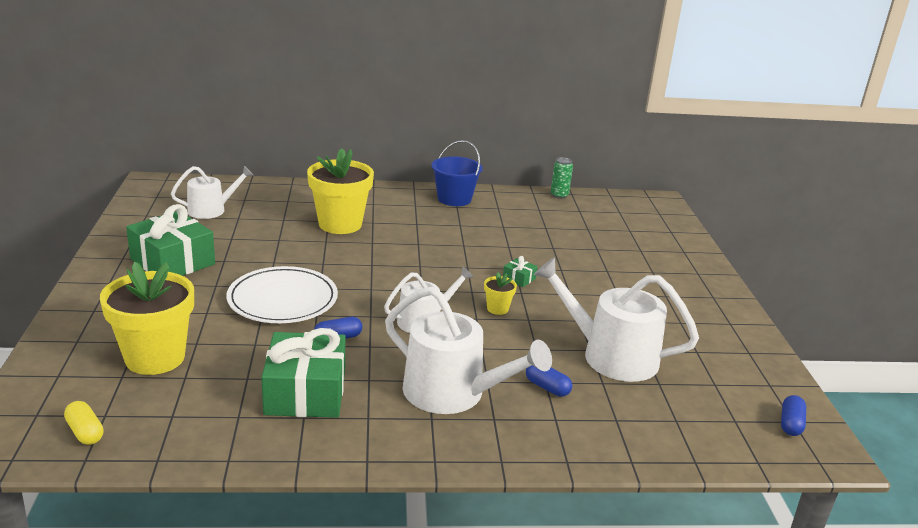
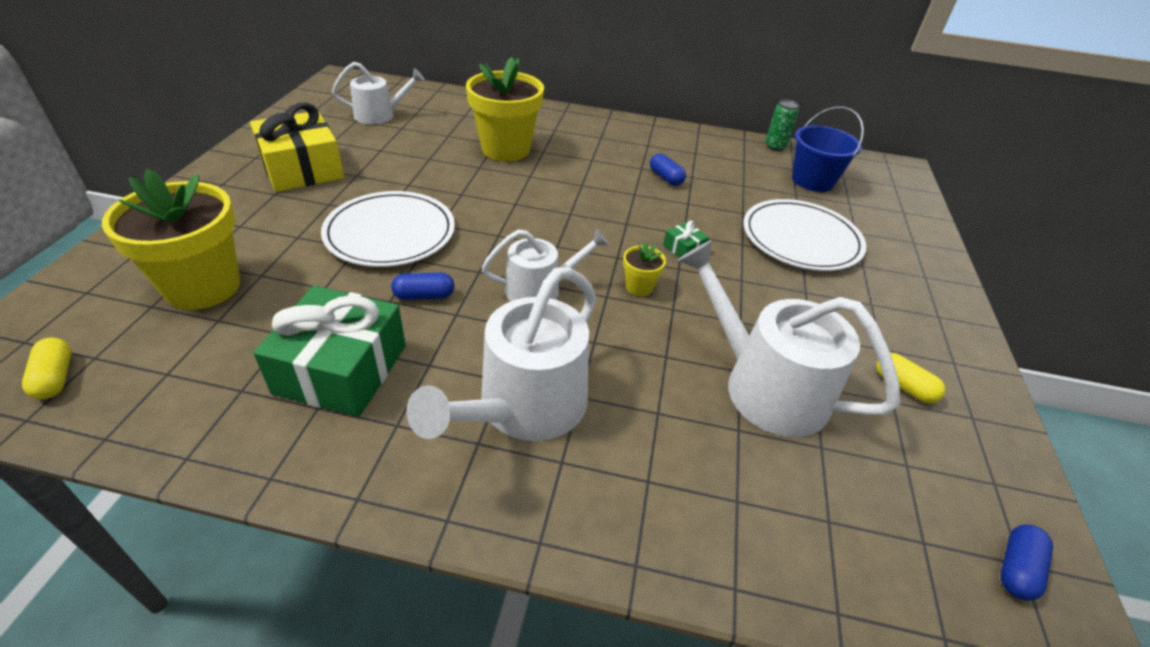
camera: 15 degrees right, 15 degrees up
green gift [126,204,215,276] -> yellow gift [250,103,344,192]
white watering can [385,286,552,414] -> white watering can turned 75 degrees clockwise [406,267,596,441]
blue bucket [431,140,483,206] -> blue bucket moved to [792,106,864,192]
blue capsule [526,365,572,397] -> blue capsule moved to [650,154,686,186]
none -> white plate [743,199,866,271]
none -> yellow capsule [876,353,945,403]

